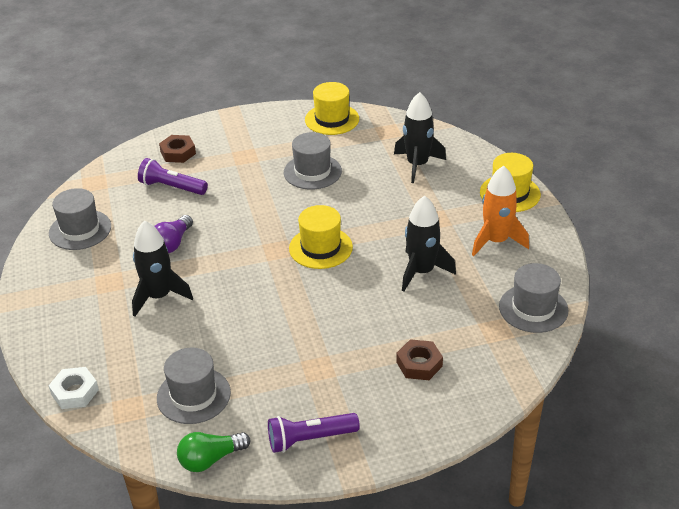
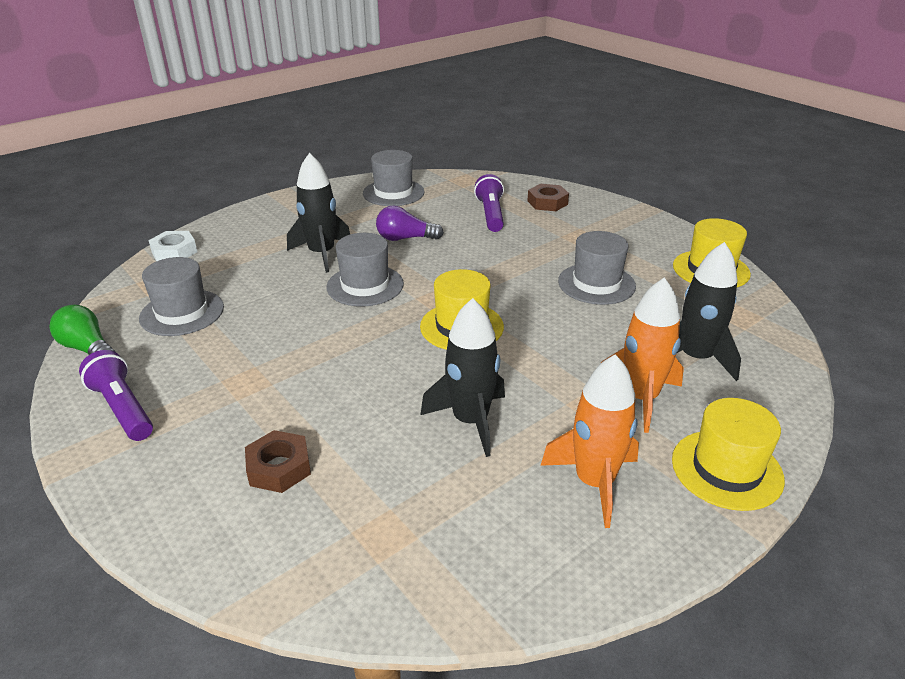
camera: 65 degrees right, 5 degrees down
grey hat [499,263,568,333] -> grey hat moved to [326,233,404,306]
none -> orange rocket [600,277,684,433]

